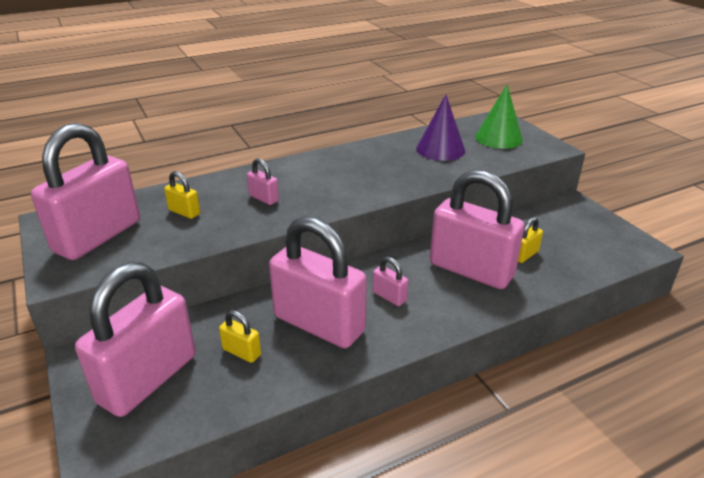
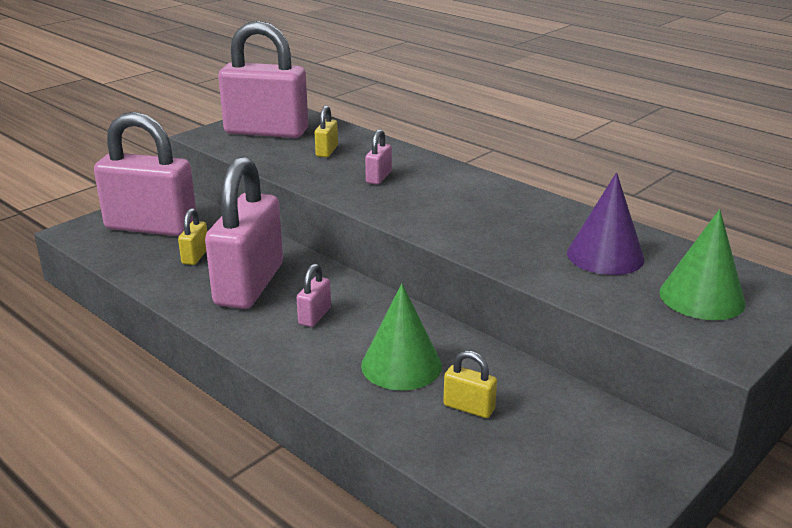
camera: 70 degrees right, 5 degrees down
pink padlock [430,170,525,289] -> green cone [361,283,442,390]

